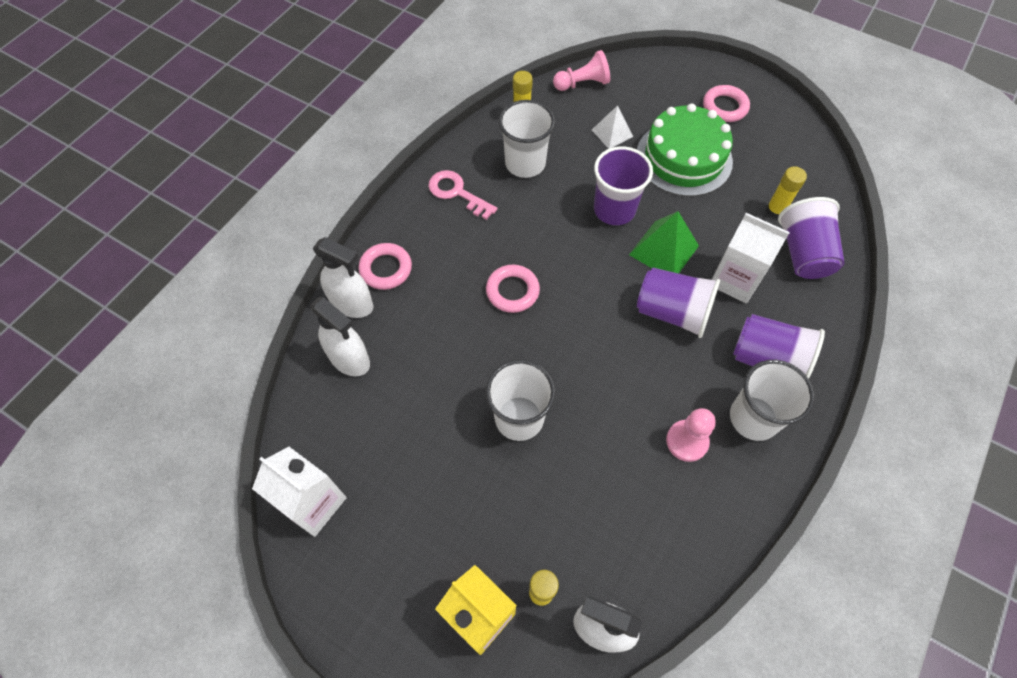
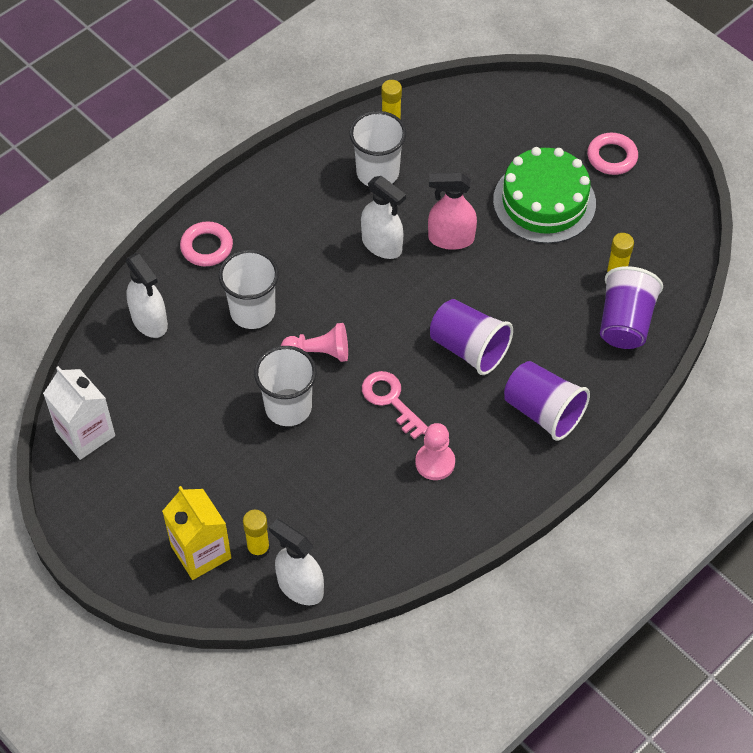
camera: 15 degrees right, 5 degrees down
white spray bottle [313,237,373,318] -> white spray bottle moved to [361,176,406,259]
pink key [428,170,497,220] -> pink key moved to [362,371,428,440]
pink ring [486,265,540,313] -> none
pink pawn [553,50,610,91] -> pink pawn moved to [281,323,348,362]
white pyramid [592,105,633,149] -> none
purple cup [594,146,653,225] -> pink spray bottle [428,173,477,250]
green pyramid [629,211,699,273] -> none
white carton [711,213,790,303] -> none
white cup [730,360,814,441] -> white cup moved to [219,250,279,329]

